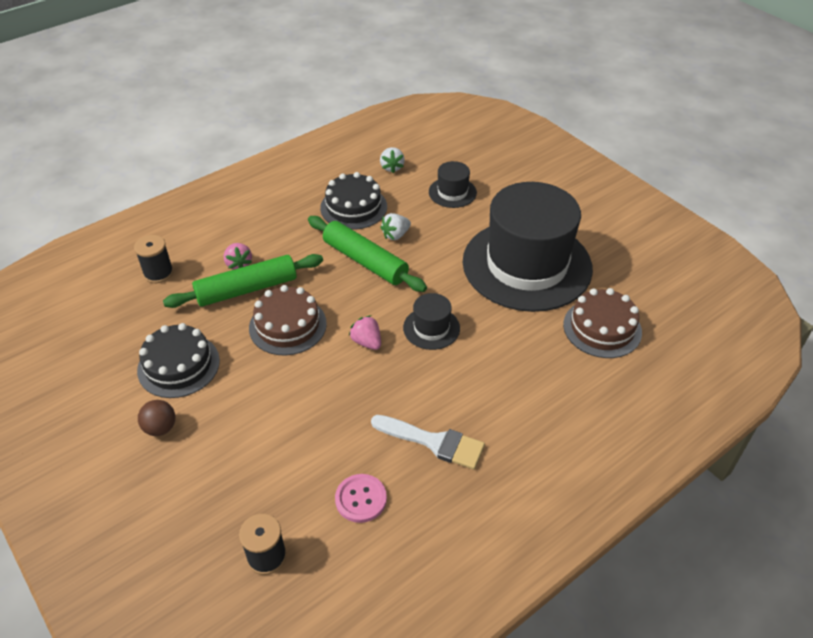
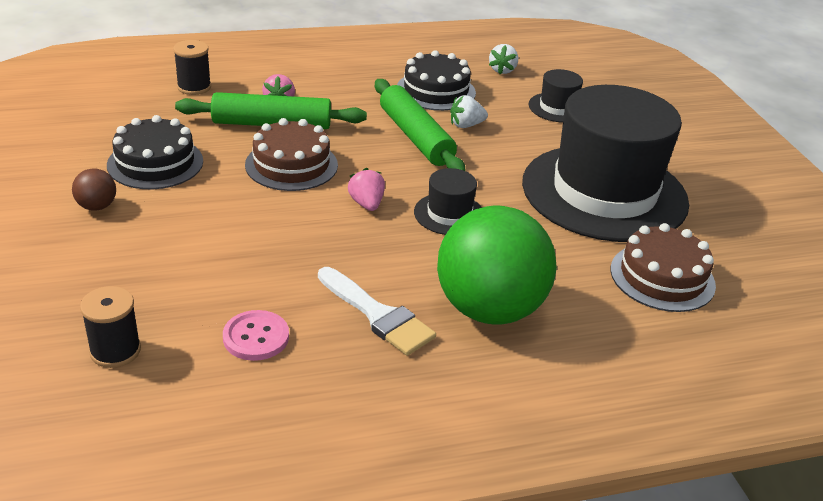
camera: 20 degrees right, 10 degrees down
none -> green ball [437,206,557,324]

